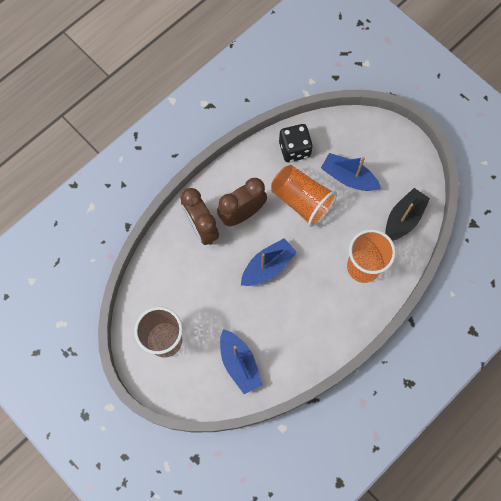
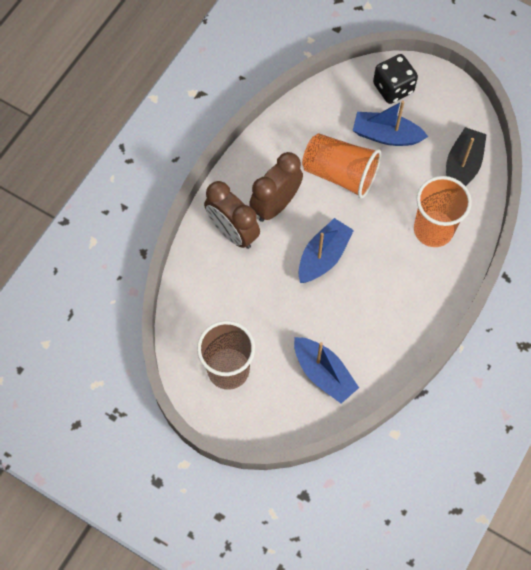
camera: 15 degrees left, 5 degrees down
black dice [279,124,313,162] -> black dice moved to [373,54,418,104]

